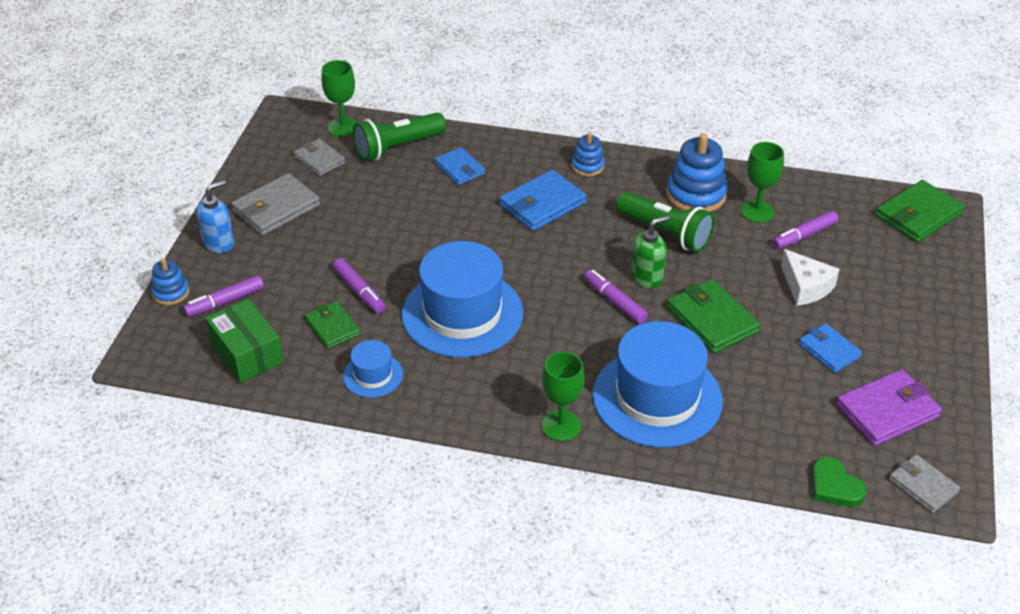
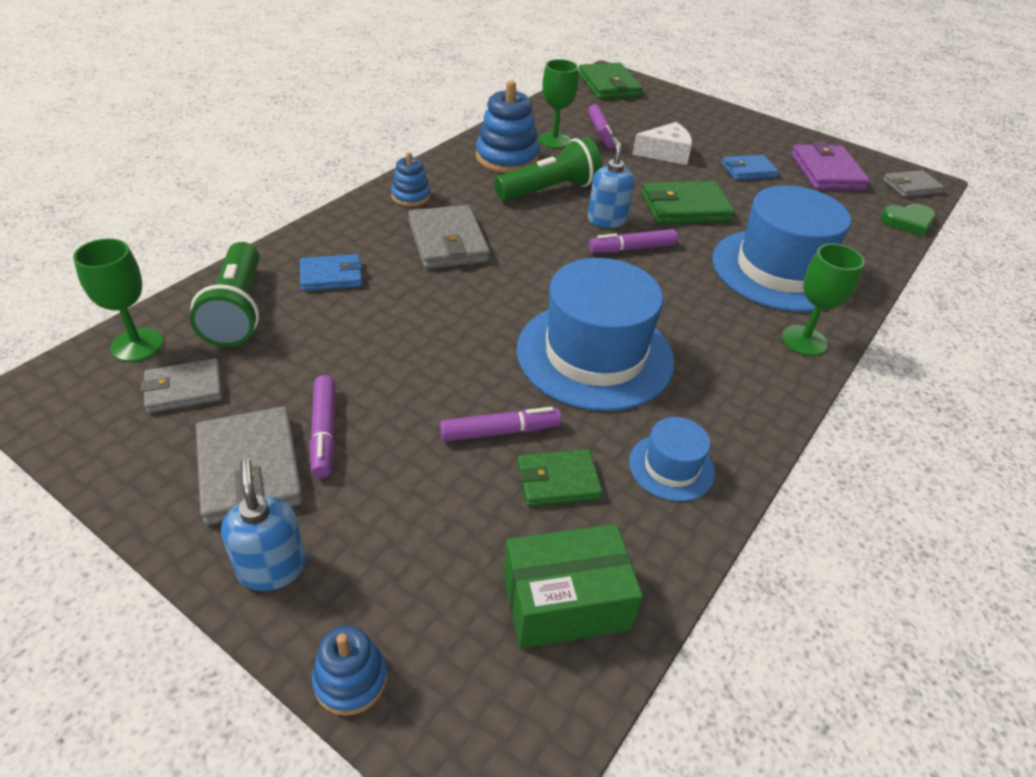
camera: 70 degrees left, 0 degrees up
purple marker [183,275,264,317] -> purple marker moved to [309,375,335,478]
blue wallet [500,170,587,231] -> grey wallet [408,205,490,269]
green soap dispenser [631,215,670,288] -> blue soap dispenser [588,137,634,228]

